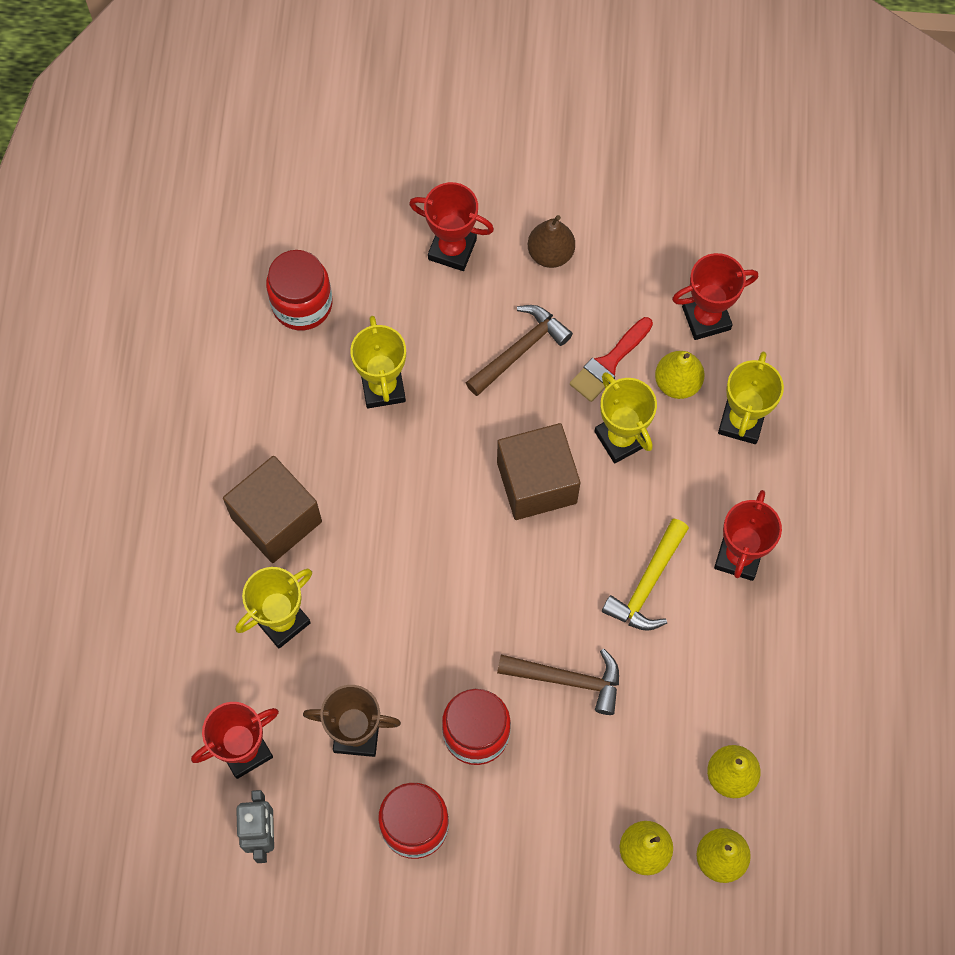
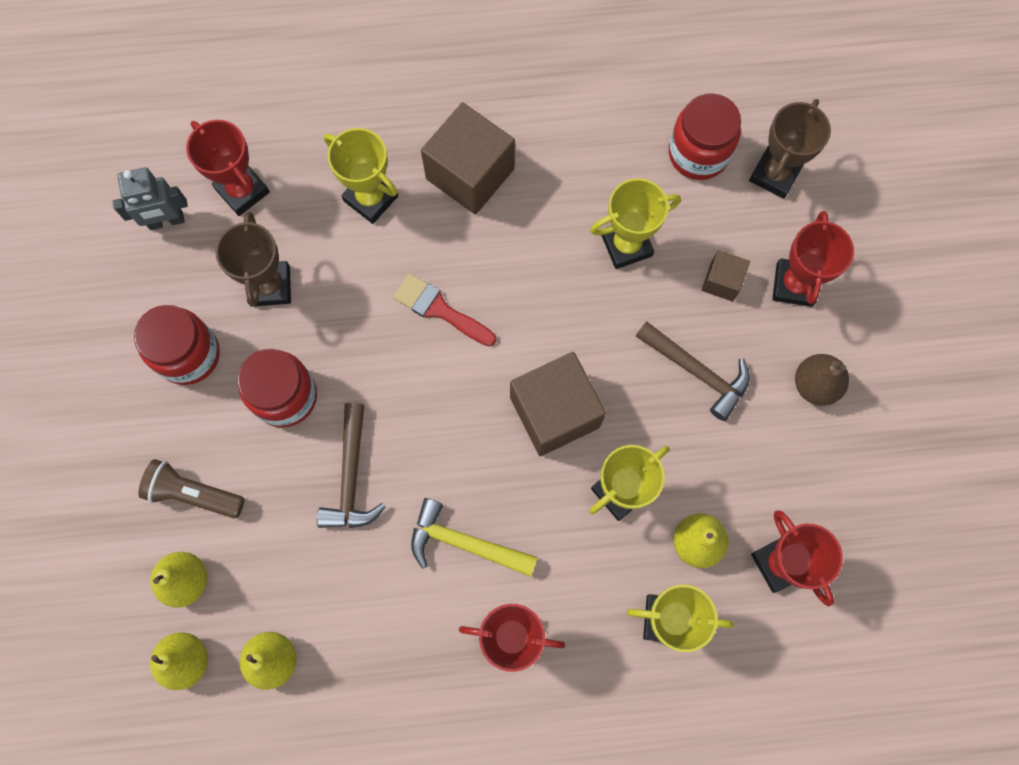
camera: 80 degrees right, 5 degrees up
red brush [570,317,653,402] -> red brush moved to [393,273,497,347]
none -> brown flashlight [138,459,245,518]
none -> brown cube [702,250,750,301]
none -> brown trophy [749,99,831,199]

